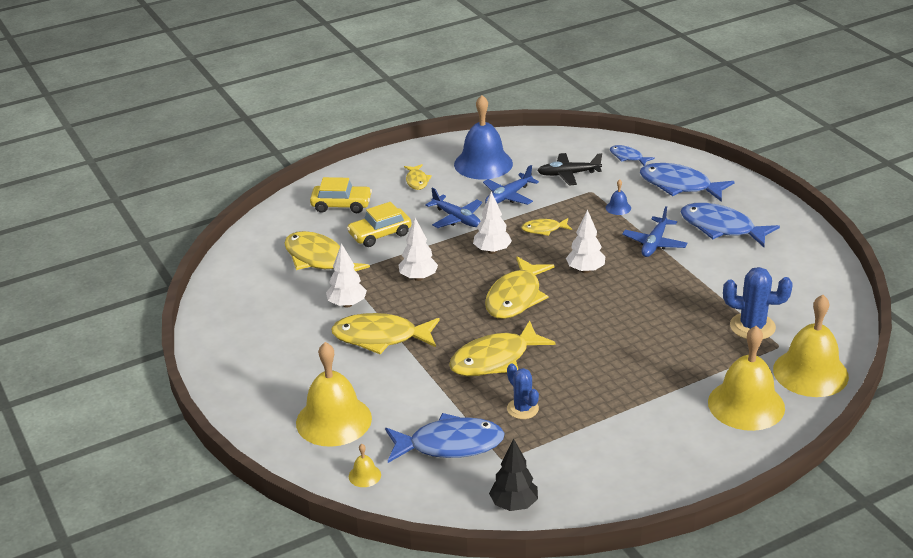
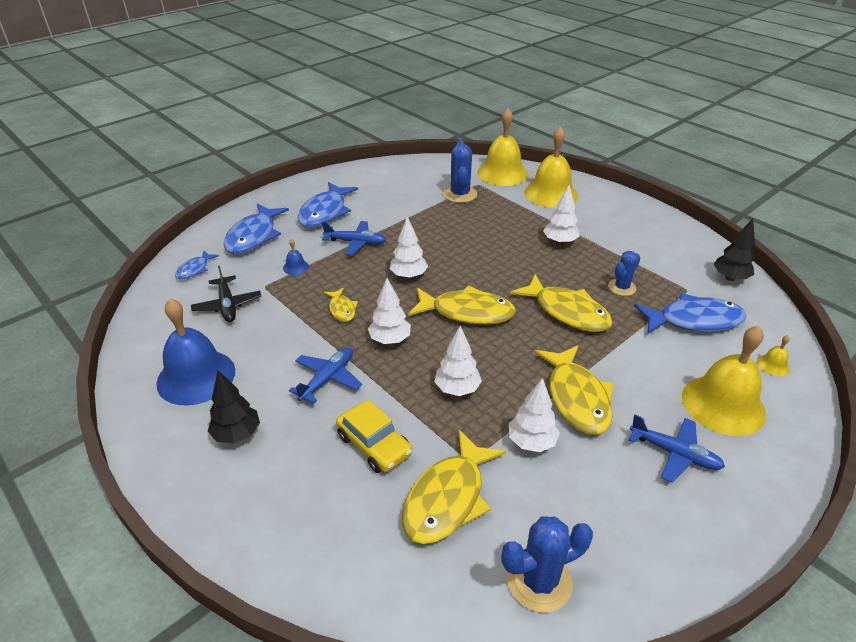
camera: 105 degrees left, 5 degrees up
yellow car [310,177,372,213] -> none
blue fish [385,413,505,463] -> blue fish turned 105 degrees clockwise [634,293,746,334]
yellow fish [404,164,432,190] -> black tree [208,370,260,444]
blue plane [483,165,539,205] -> blue plane moved to [628,414,725,483]
none -> blue cactus [501,516,593,613]
none -> white tree [543,185,579,245]

